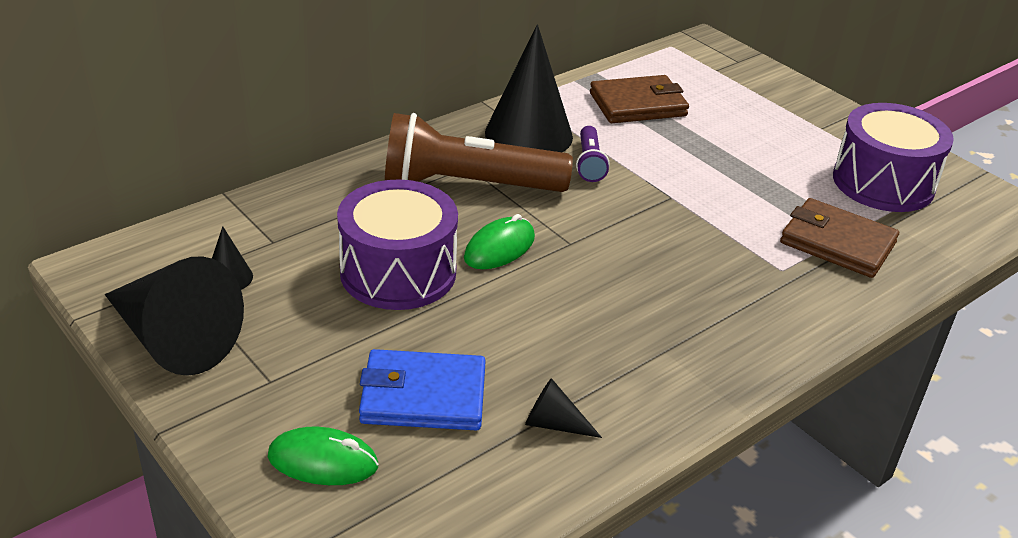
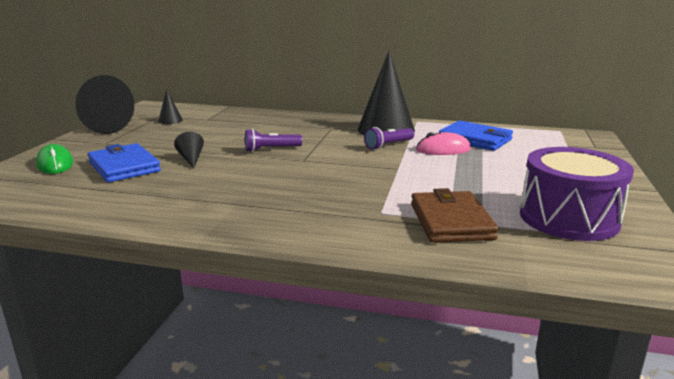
camera: 55 degrees right, 15 degrees down
purple drum [337,179,458,310] -> none
brown flashlight [385,113,573,192] -> none
green mouse [464,214,535,269] -> purple flashlight [245,129,302,152]
black cone [525,378,602,438] -> black cone moved to [174,132,204,168]
brown wallet [590,75,689,123] -> blue wallet [439,120,513,151]
none -> pink mouse [416,132,471,155]

